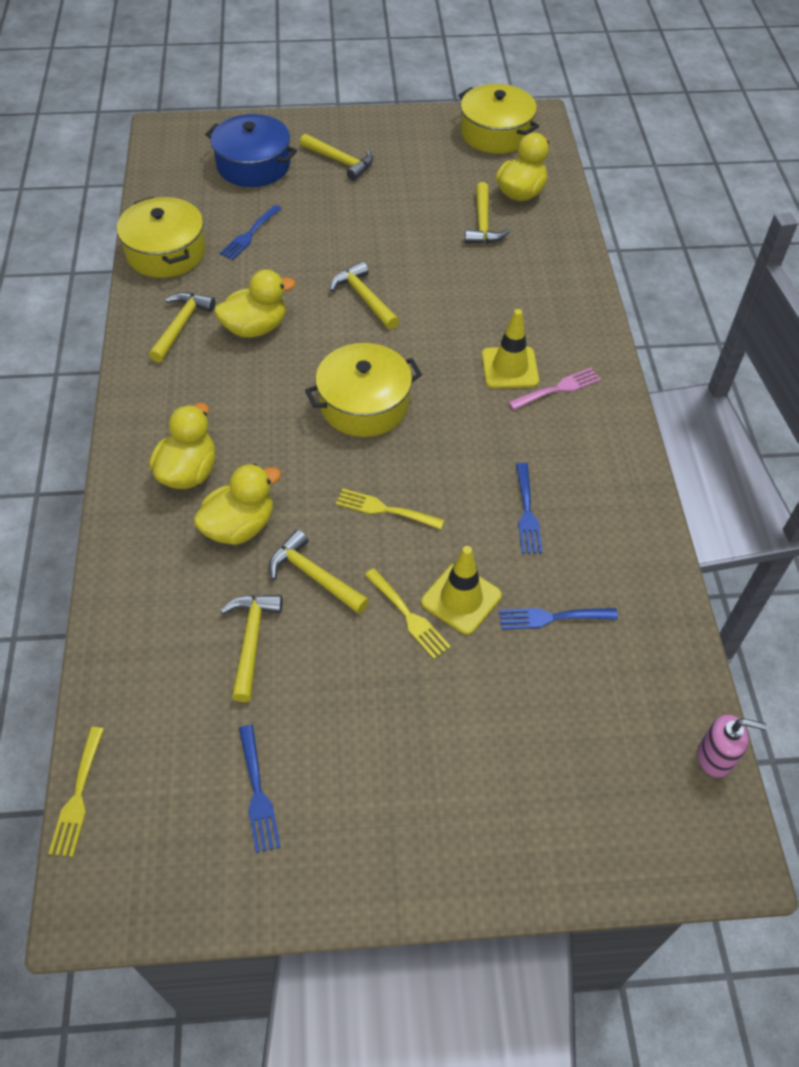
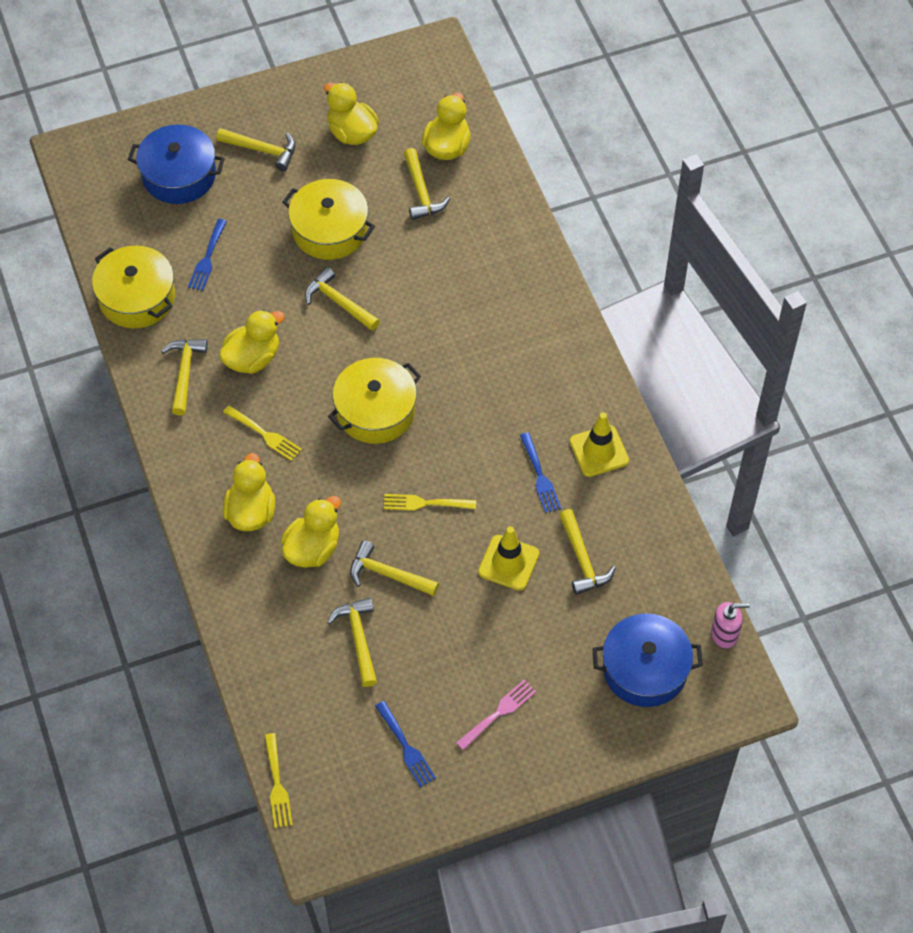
camera: 15 degrees left, 5 degrees up
yellow fork [365,568,451,659] -> yellow fork moved to [223,405,302,461]
yellow pot [459,84,539,154] -> yellow pot moved to [282,179,375,260]
yellow traffic cone [482,309,539,389] -> yellow traffic cone moved to [570,412,629,477]
blue fork [499,608,618,630] -> yellow hammer [559,509,616,595]
pink fork [508,368,601,410] -> pink fork moved to [456,680,536,750]
none -> yellow duck [324,82,379,145]
none -> blue pot [592,613,703,707]

